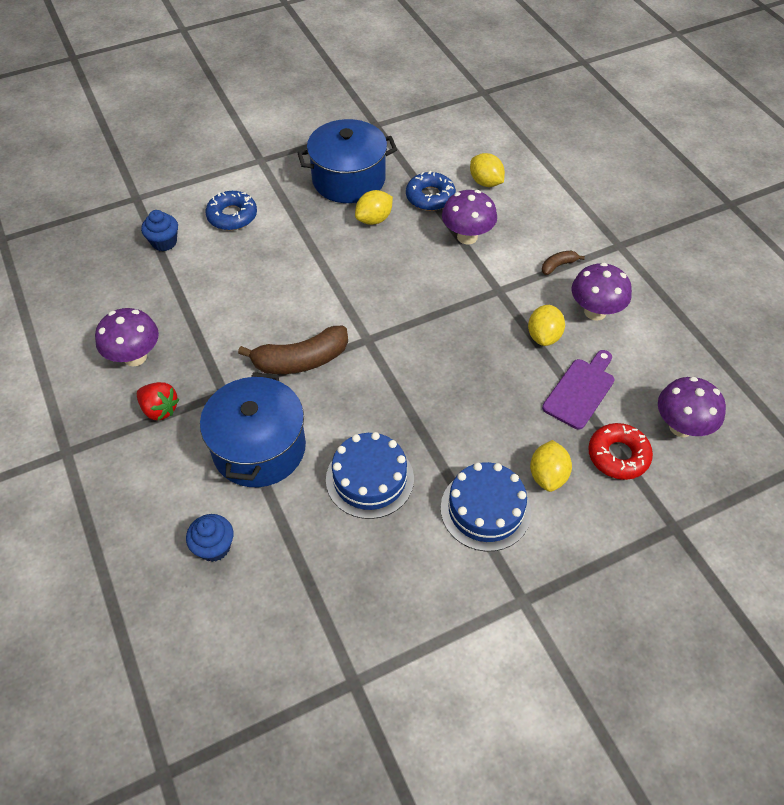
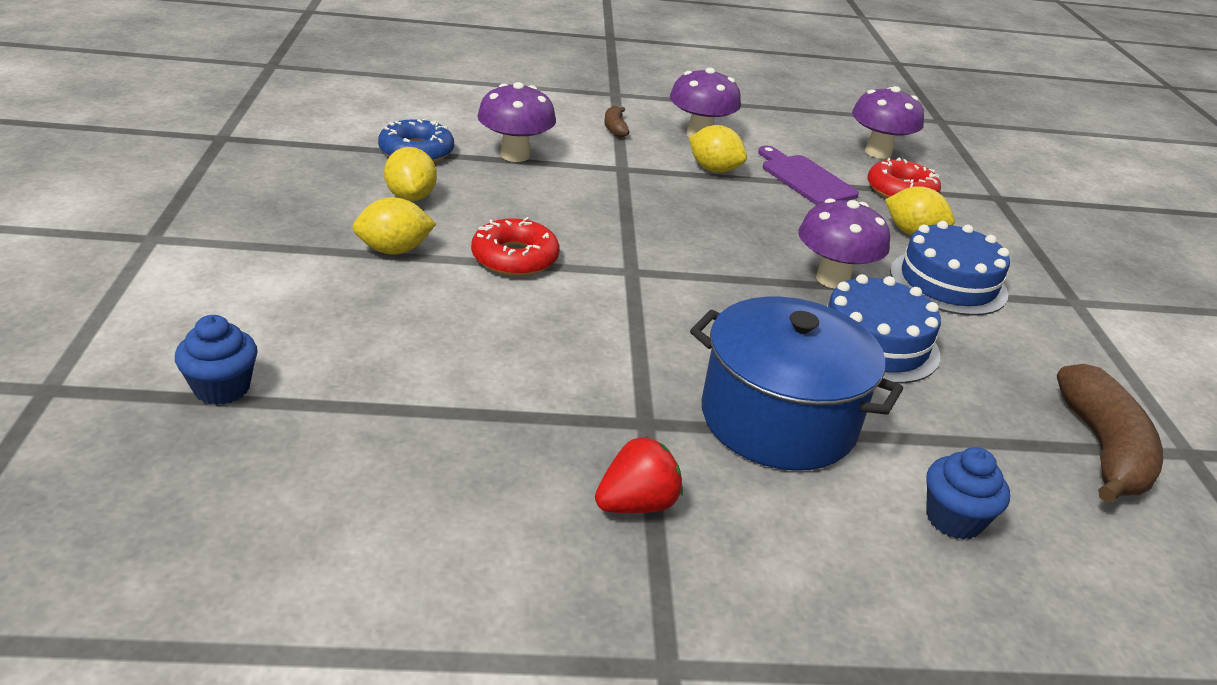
camera: 70 degrees left, 20 degrees down
purple mushroom [95,308,159,367] -> purple mushroom moved to [798,198,890,289]
blue donut [206,191,257,230] -> none
brown banana [238,326,348,374] -> brown banana moved to [1057,364,1163,503]
blue pot [297,119,397,203] -> none
yellow lemon [470,153,505,187] -> yellow lemon moved to [352,197,436,255]
none -> red donut [471,217,559,276]

